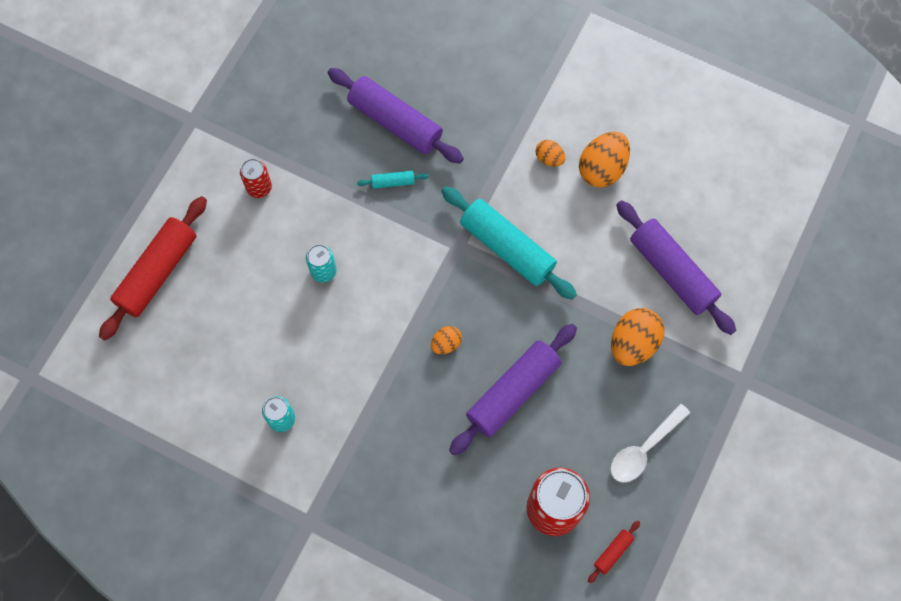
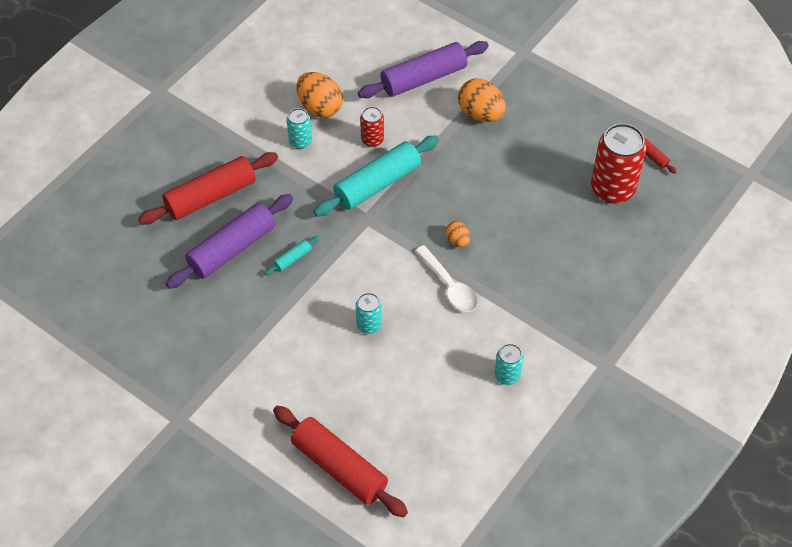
camera: 80 degrees left, 15 degrees down
red can [240,159,272,198] -> red can moved to [360,107,384,147]
turquoise rolling pin [357,171,429,189] -> turquoise rolling pin turned 45 degrees clockwise [265,236,319,275]
purple rolling pin [449,324,577,455] -> none
orange egg [536,140,565,166] -> turquoise can [287,108,312,149]
white spoon [610,403,690,483] -> white spoon moved to [415,245,478,312]
none -> red rolling pin [138,152,278,225]

